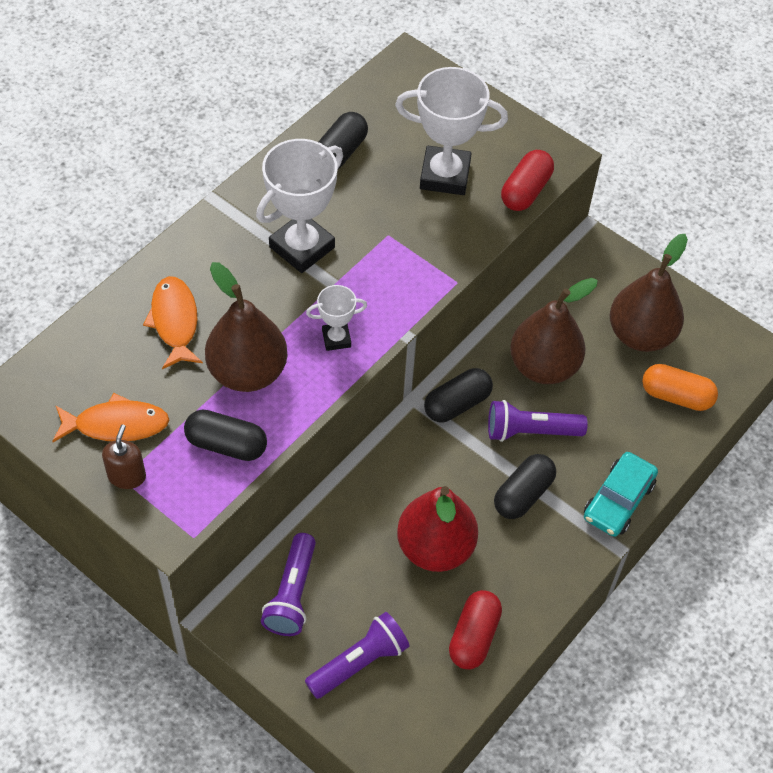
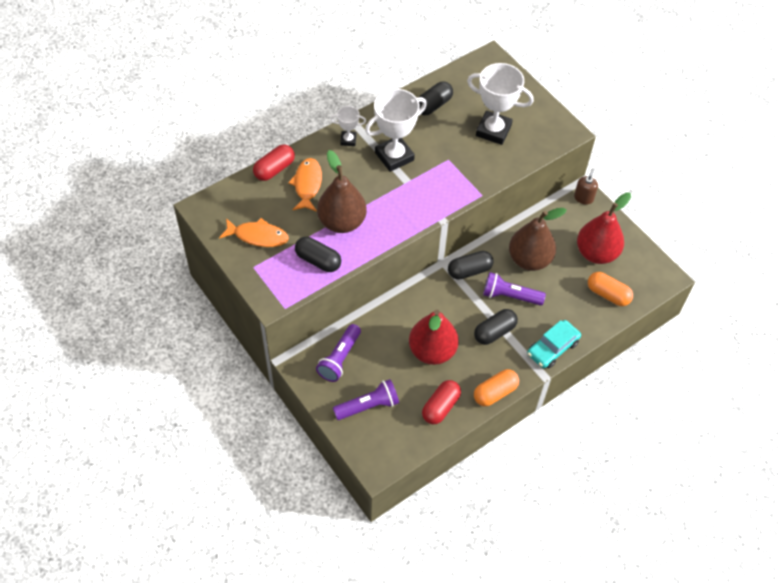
camera: 15 degrees right, 0 degrees up
brown soap dispenser [102,424,146,489] -> brown soap dispenser moved to [574,168,598,204]
white trophy [306,285,367,351] -> white trophy moved to [330,106,366,146]
red capsule [501,150,554,211] -> red capsule moved to [253,144,295,181]
brown pear [610,234,688,352] -> red pear [577,192,631,264]
none -> orange capsule [474,369,519,406]

